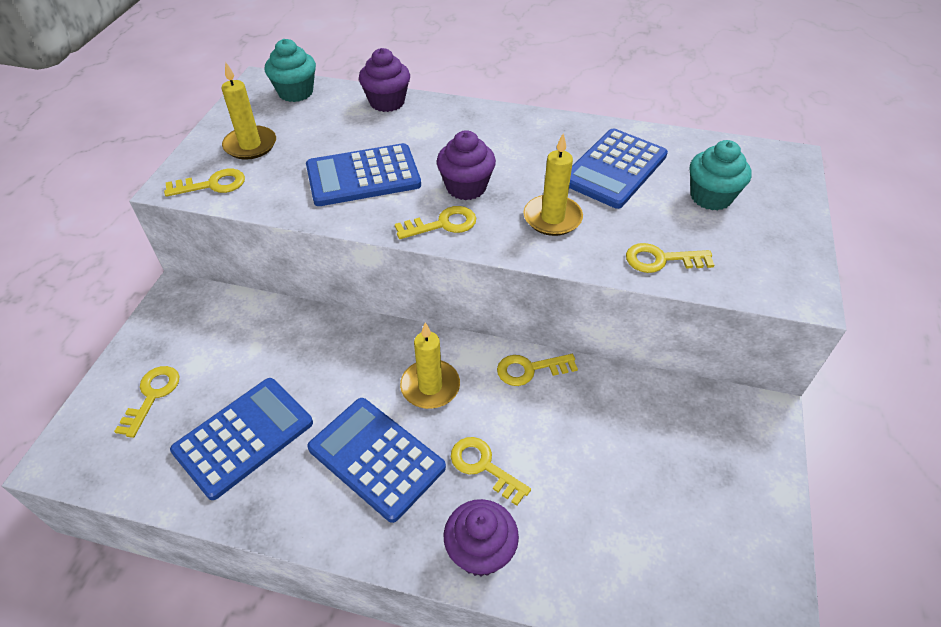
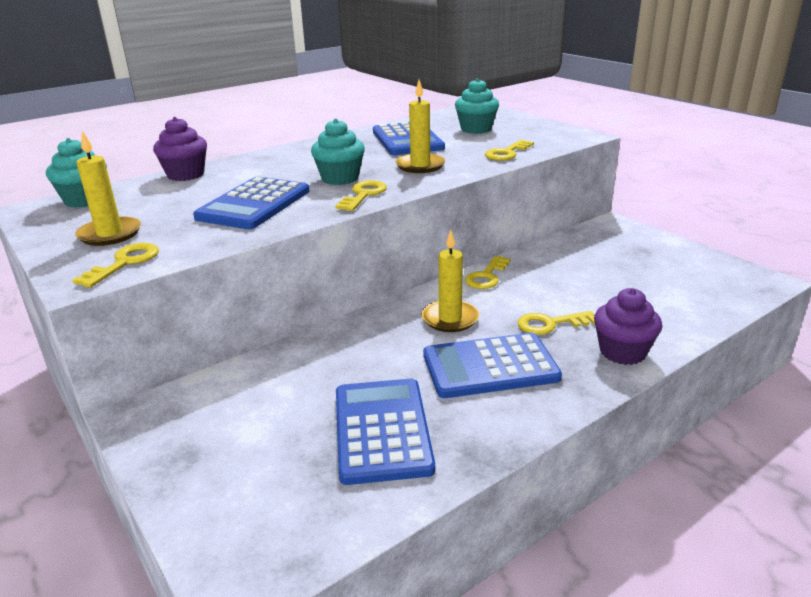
camera: 50 degrees left, 20 degrees down
yellow key [114,366,180,438] -> none
purple cupcake [437,130,496,200] -> turquoise cupcake [311,118,365,185]

